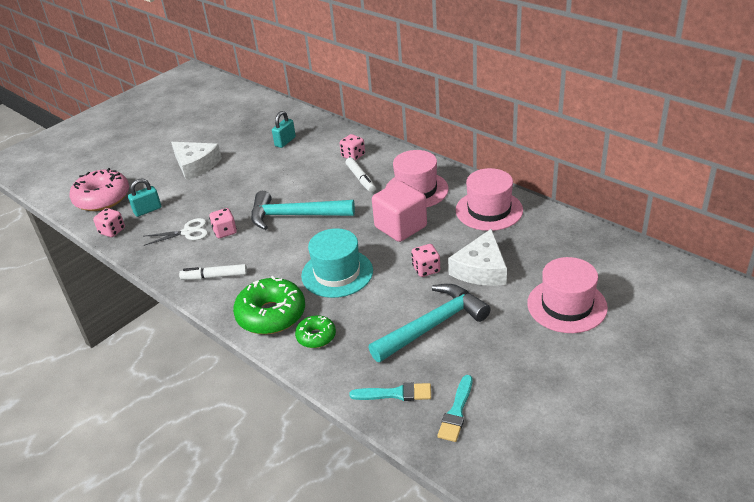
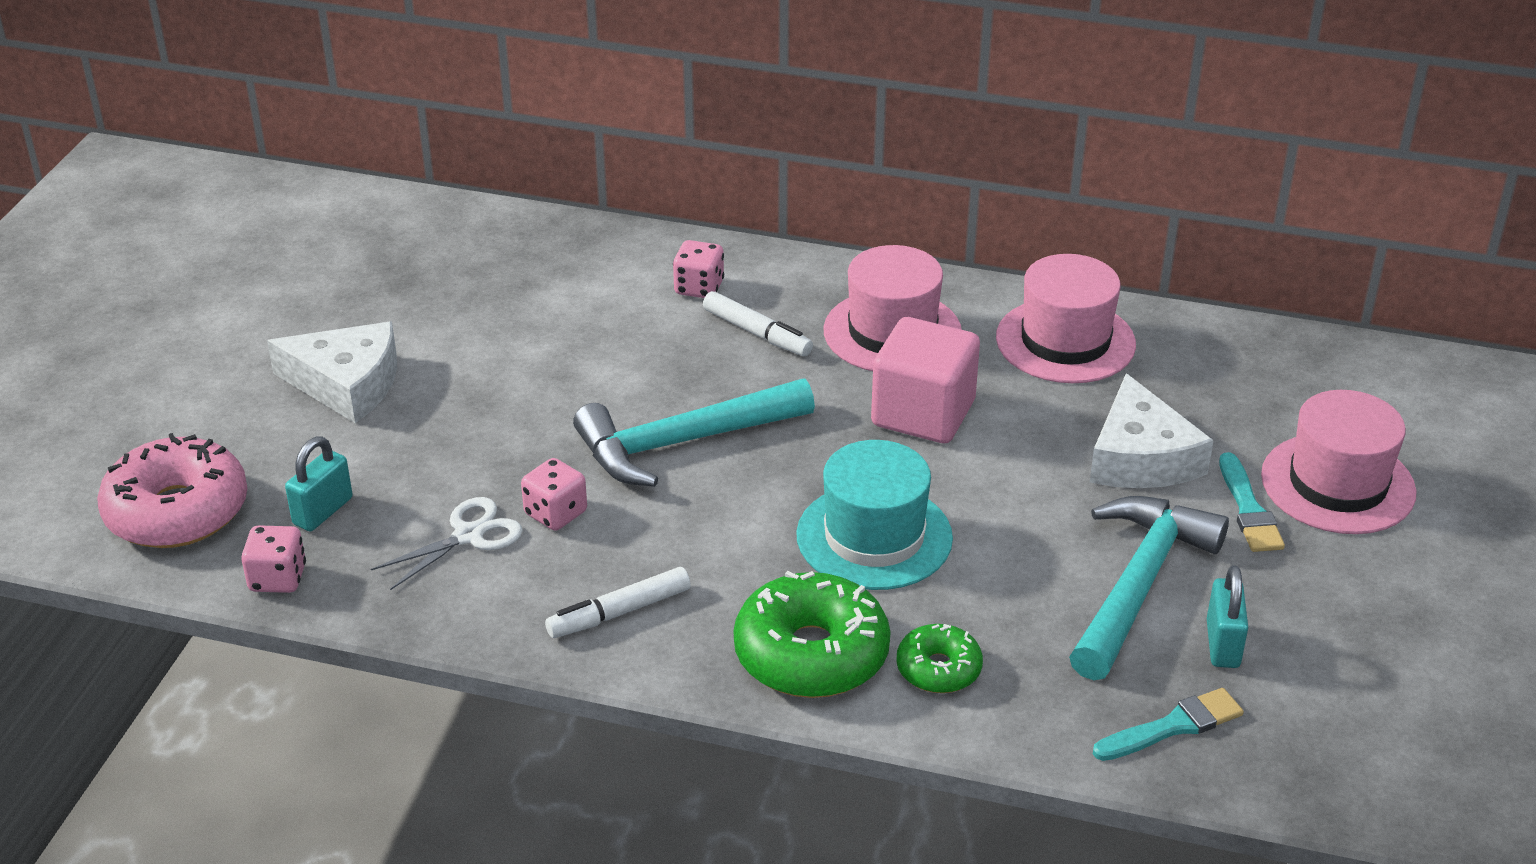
camera: 30 degrees left, 0 degrees up
turquoise padlock [272,111,296,148] -> turquoise padlock moved to [1207,565,1248,668]
pink dice [411,244,440,277] -> none
turquoise brush [437,375,472,442] -> turquoise brush moved to [1219,452,1285,552]

